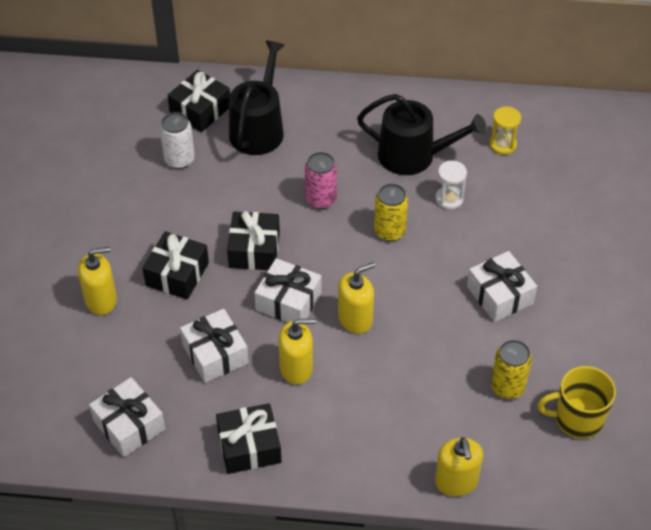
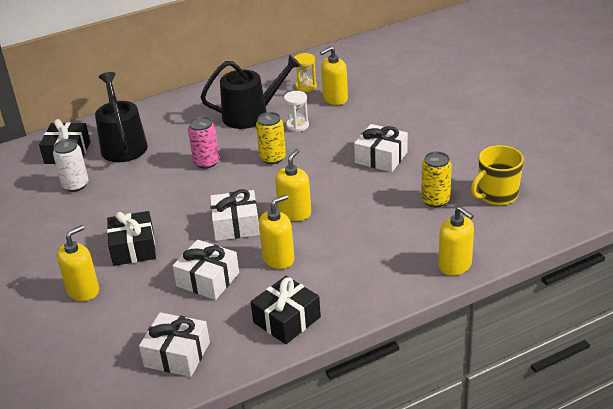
camera: 30 degrees left, 15 degrees down
black gift [227,211,280,270] -> none
none -> yellow soap dispenser [320,46,348,105]

